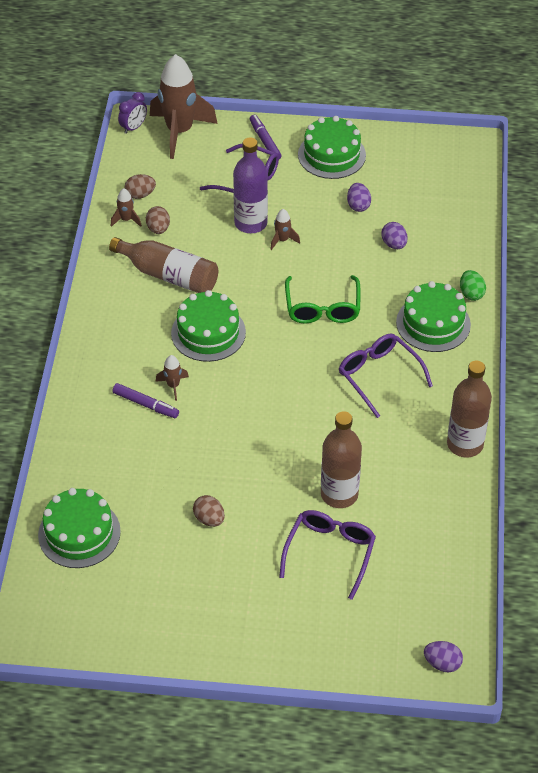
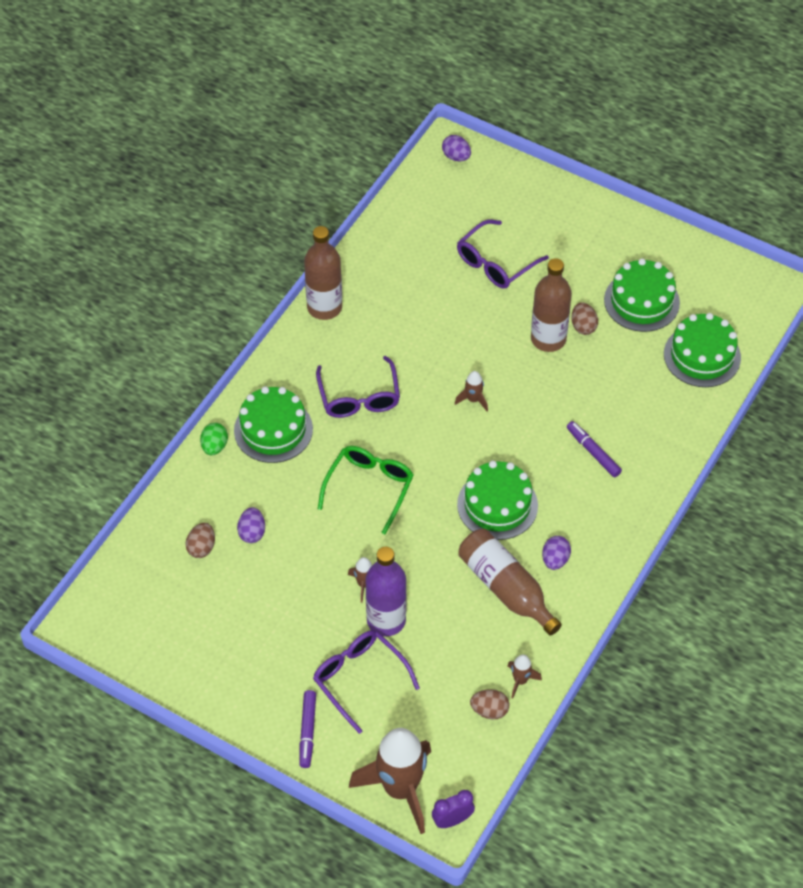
camera: 155 degrees left, 5 degrees up
brown egg [146,206,170,234] -> brown egg moved to [185,523,215,558]
brown rocket [156,355,189,401] -> brown rocket moved to [455,371,488,411]
green cake [298,116,366,179] -> green cake moved to [604,258,680,332]
brown bottle [321,411,362,508] -> brown bottle moved to [531,258,572,352]
purple egg [347,183,371,212] -> purple egg moved to [542,536,571,570]

